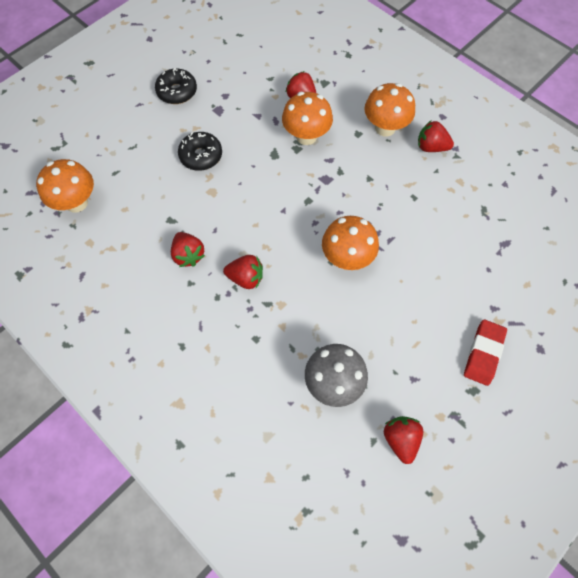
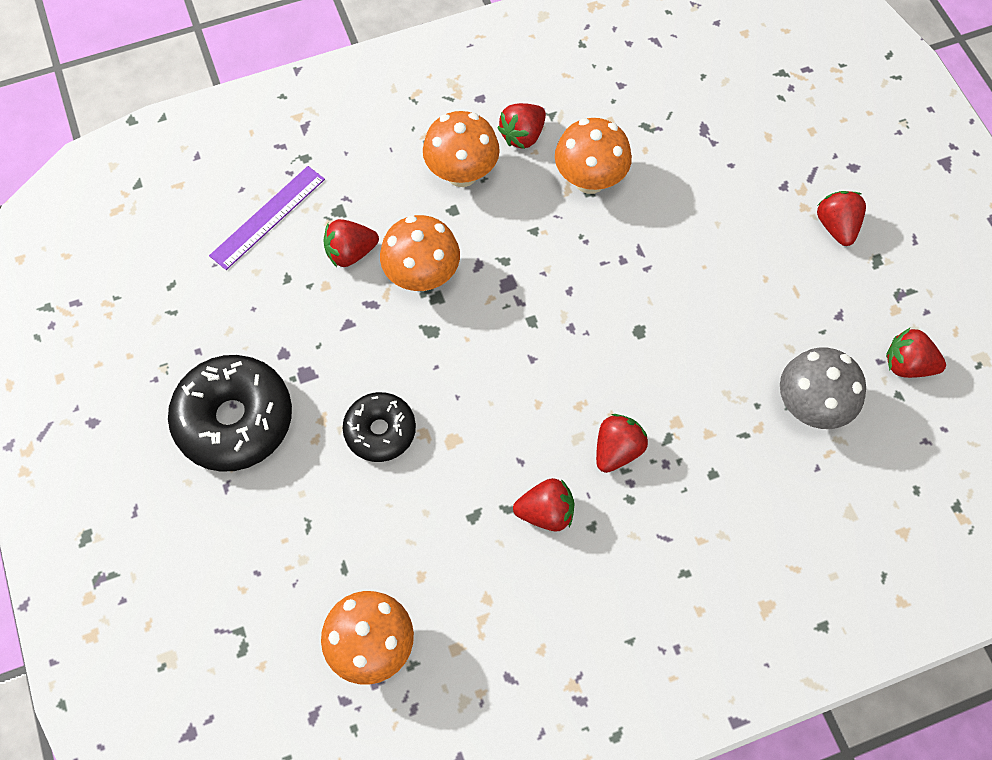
camera: 65 degrees left, 0 degrees up
black donut [155,68,197,104] -> black donut [168,355,292,472], size x1.67
orange mushroom [322,216,379,270] -> orange mushroom moved to [555,118,632,194]
red eraser [464,319,507,386] -> red strawberry [817,191,866,246]
none -> purple ruler [209,166,325,270]

